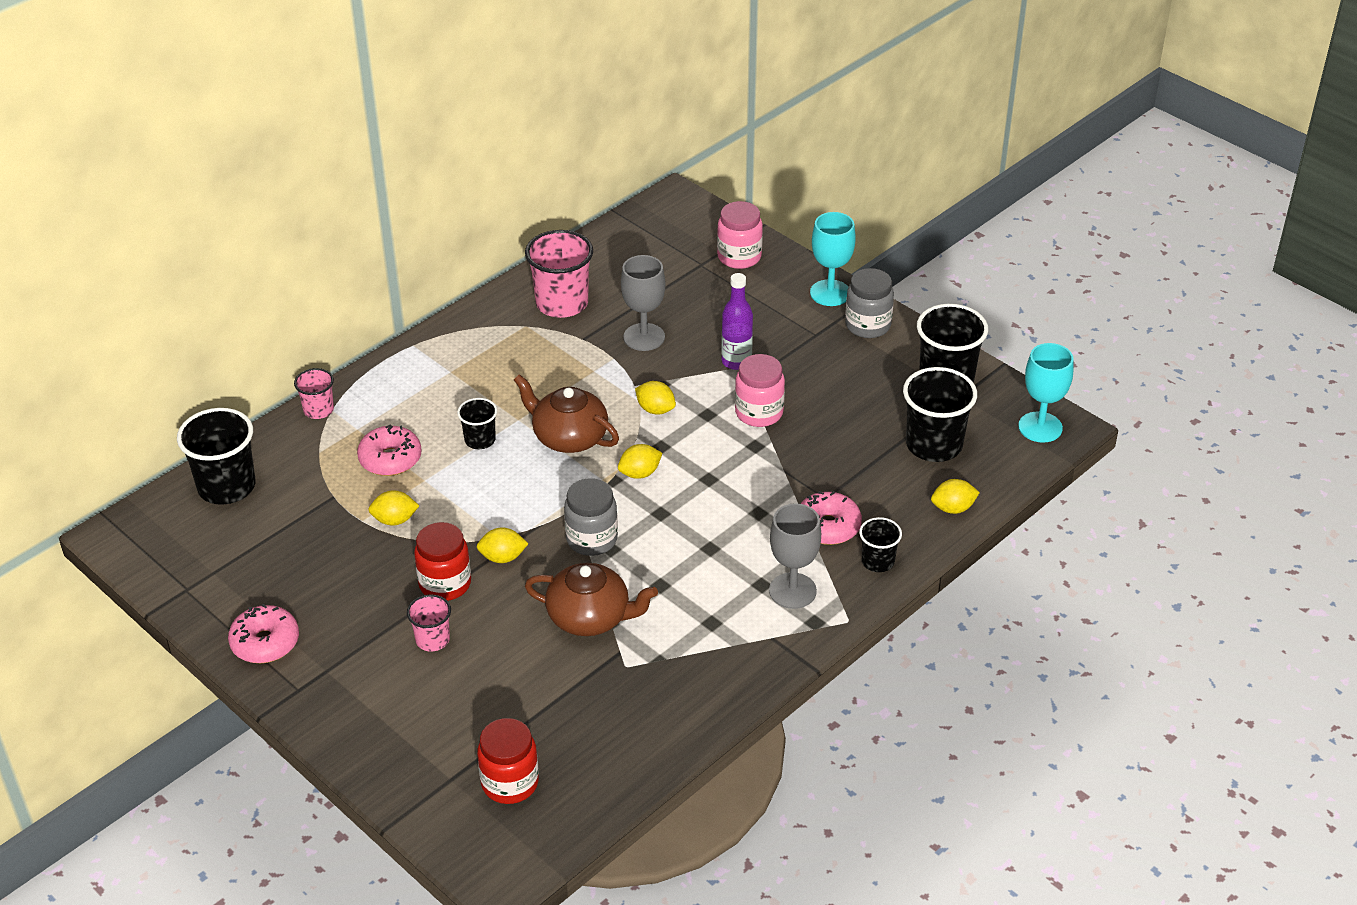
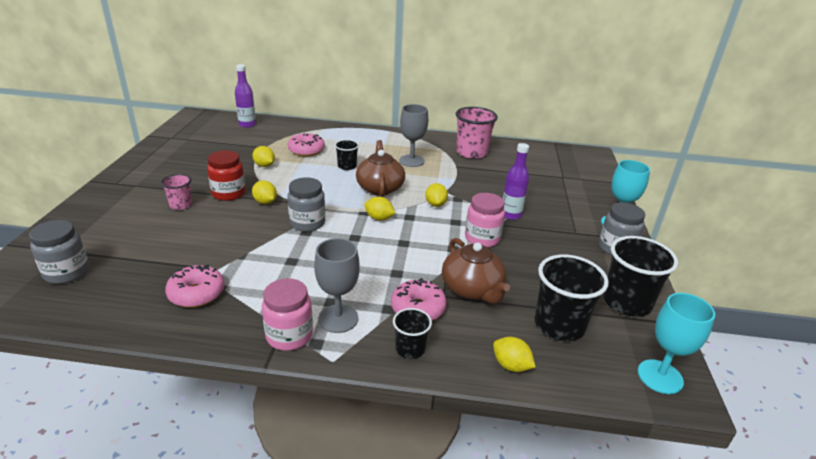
camera: 50 degrees right, 10 degrees down
black cup [177,408,255,505] -> purple bottle [235,64,256,128]
pink donut [228,604,299,663] -> pink donut moved to [165,264,225,308]
pink cup [294,368,334,419] -> none
red jar [477,718,539,804] -> grey jar [29,220,89,284]
brown teapot [525,563,658,636] -> brown teapot moved to [442,238,510,304]
grey goblet [621,255,666,351] -> grey goblet moved to [399,104,428,167]
pink jar [717,201,763,269] -> pink jar moved to [262,279,313,351]

